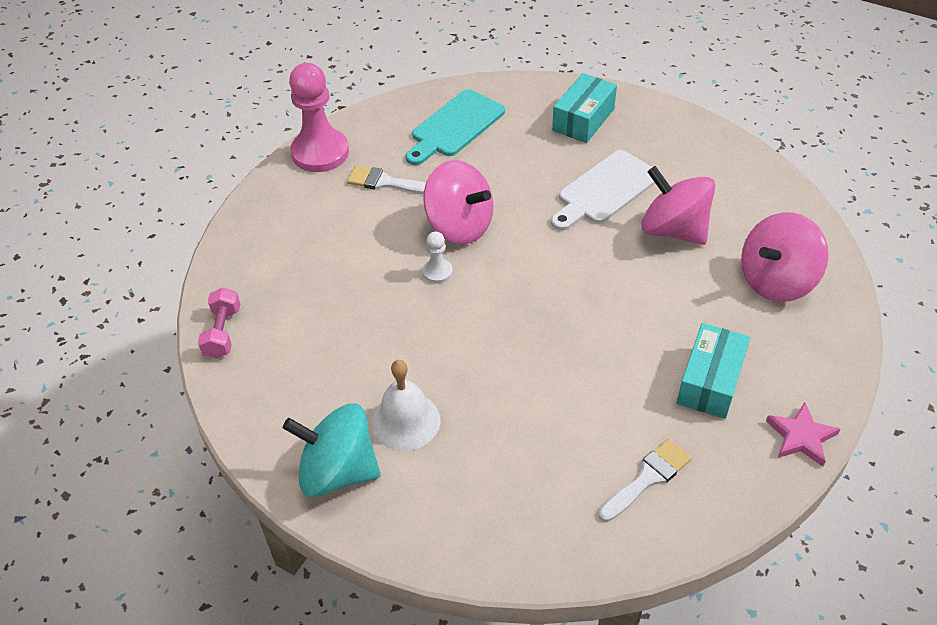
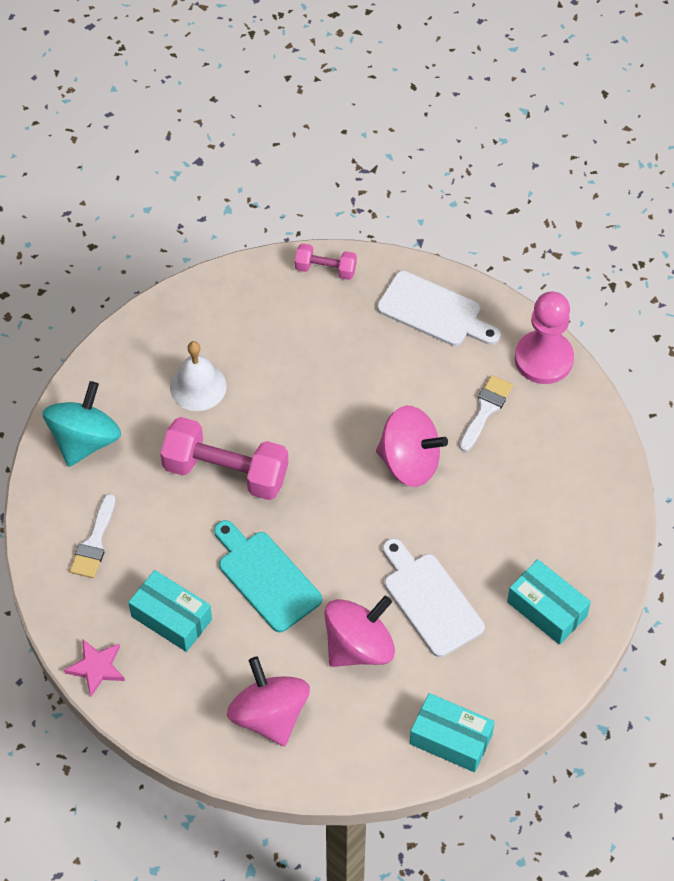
camera: 100 degrees right, 10 degrees up
turquoise spinning top [283,404,380,497] -> turquoise spinning top moved to [43,381,121,467]
turquoise cutting board [406,89,505,165] -> turquoise cutting board moved to [214,520,322,632]
pink spinning top [423,160,493,244] -> pink spinning top turned 120 degrees counterclockwise [376,406,448,487]
white pawn [423,232,453,284] -> none
white brush [599,439,692,522] -> white brush turned 45 degrees clockwise [70,494,115,578]
none -> pink dumbbell [160,417,288,500]
none -> white cutting board [377,271,501,346]
none -> turquoise box [410,693,495,772]

